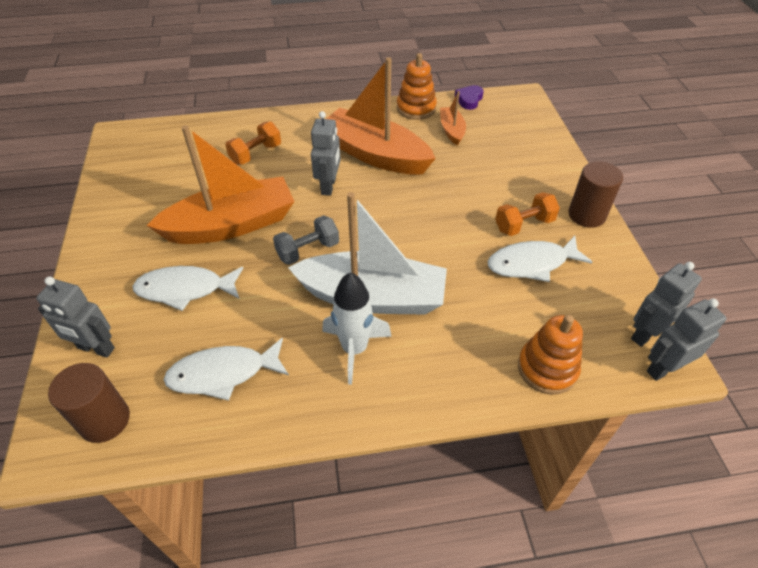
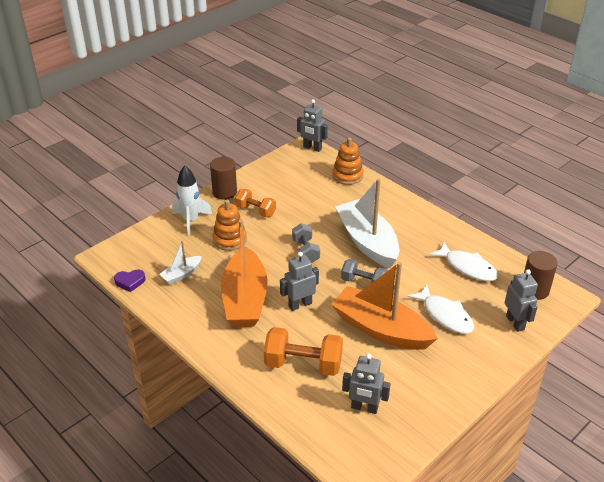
camera: 125 degrees left, 10 degrees down
orange dumbbell [225,121,281,165] -> orange dumbbell [264,327,343,376], size x1.56
white rocket [322,272,392,385] -> white rocket moved to [172,165,212,235]
orange stacking toy [397,53,437,120] -> orange stacking toy moved to [212,200,247,251]
orange boat [440,91,466,146] -> white boat [159,241,202,285]
white fish [488,236,593,282] -> none
grey robot [631,262,702,347] -> grey robot moved to [342,353,390,414]
none -> grey dumbbell [292,223,320,263]

